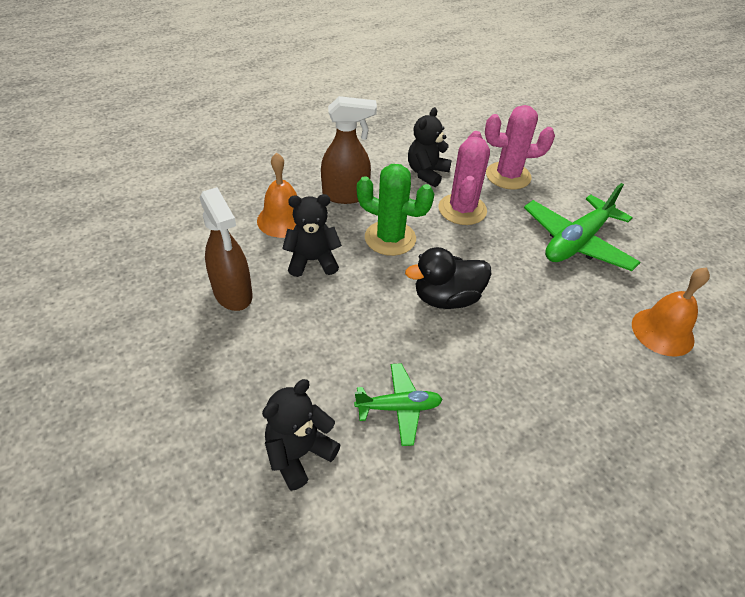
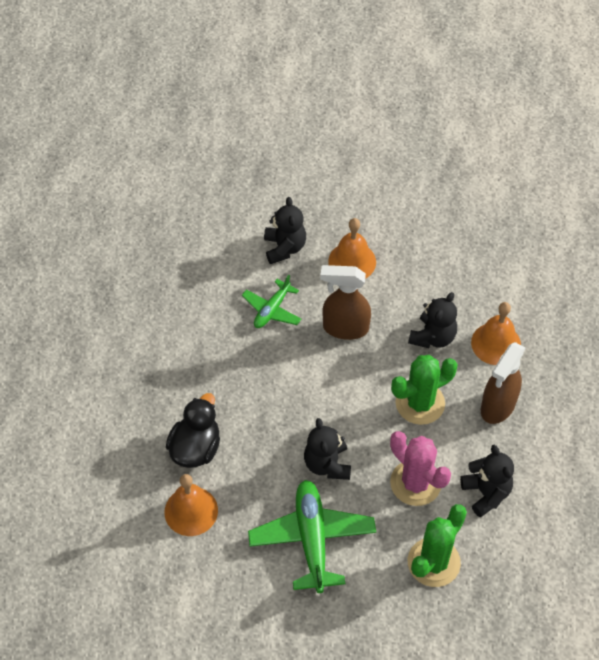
camera: 130 degrees right, 10 degrees up
brown spray bottle [199,187,252,311] -> brown spray bottle moved to [320,265,371,340]
black duck [405,247,491,309] -> black duck moved to [166,393,220,468]
pink cactus [485,105,555,190] -> green cactus [408,504,467,587]
none -> black teddy bear [304,418,351,480]
none -> orange bell [328,218,376,279]

